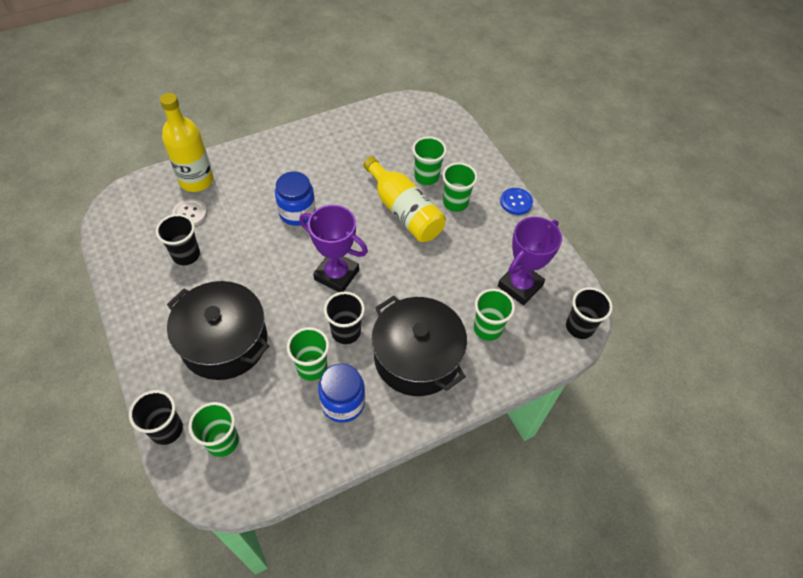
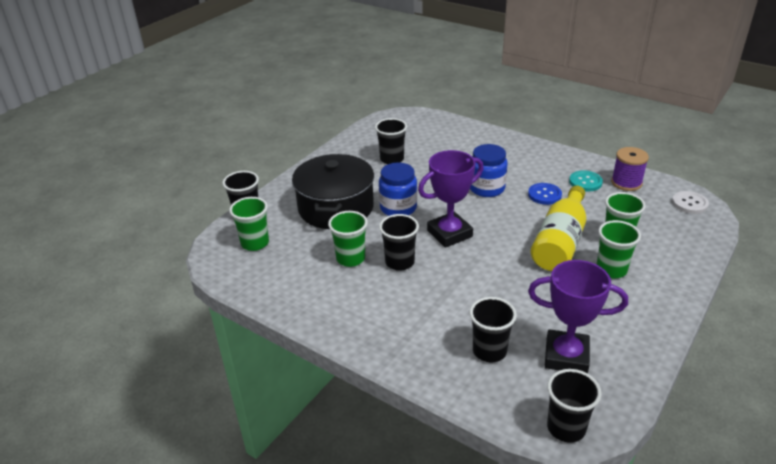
camera: 65 degrees right, 20 degrees down
yellow bottle [160,93,213,192] -> none
white button [172,199,207,226] -> white button moved to [672,191,709,214]
purple trophy [299,205,368,292] -> purple trophy turned 60 degrees clockwise [418,150,484,248]
blue jar [318,363,365,423] -> blue jar moved to [379,163,417,216]
black pot [371,296,467,396] -> none
green cup [474,289,515,341] -> black cup [470,297,517,362]
blue button [500,188,533,215] -> blue button moved to [528,183,562,205]
none -> turquoise button [569,171,603,191]
none -> purple spool [611,147,649,191]

